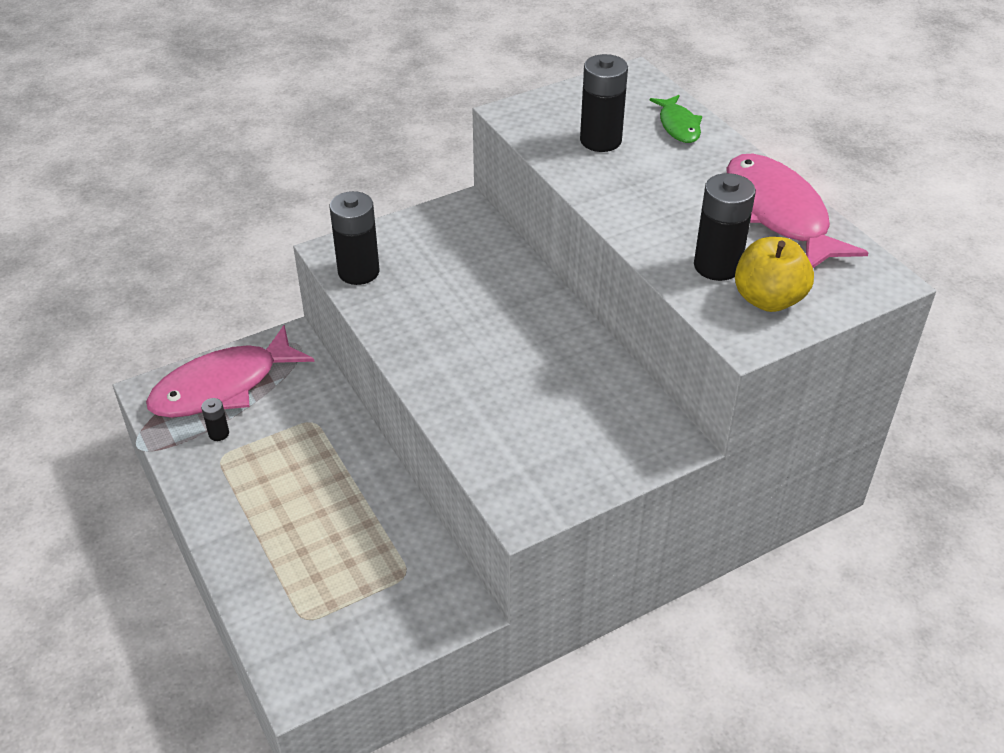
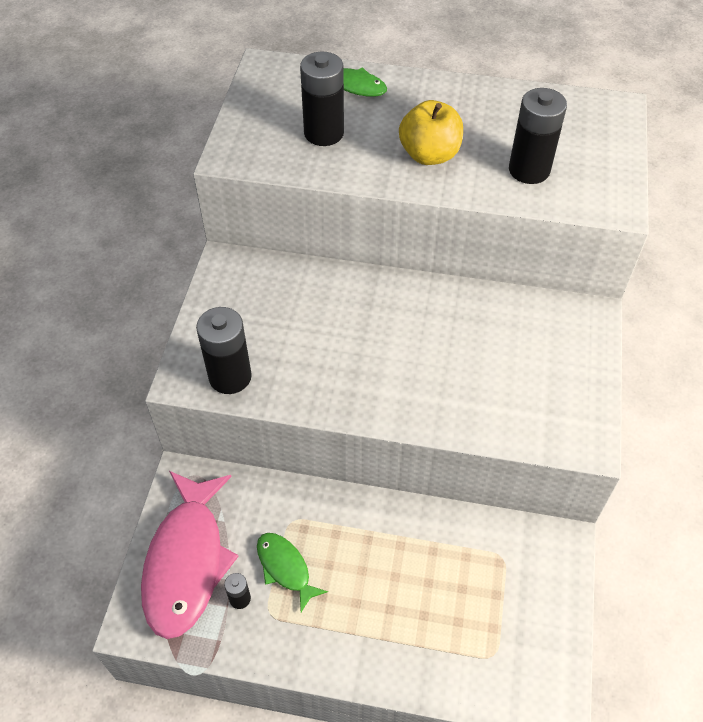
camera: 50 degrees left, 10 degrees up
pink fish [726,154,869,268] -> none
yellow apple [735,237,814,312] -> yellow apple moved to [399,100,463,165]
none -> green fish [257,533,328,612]

